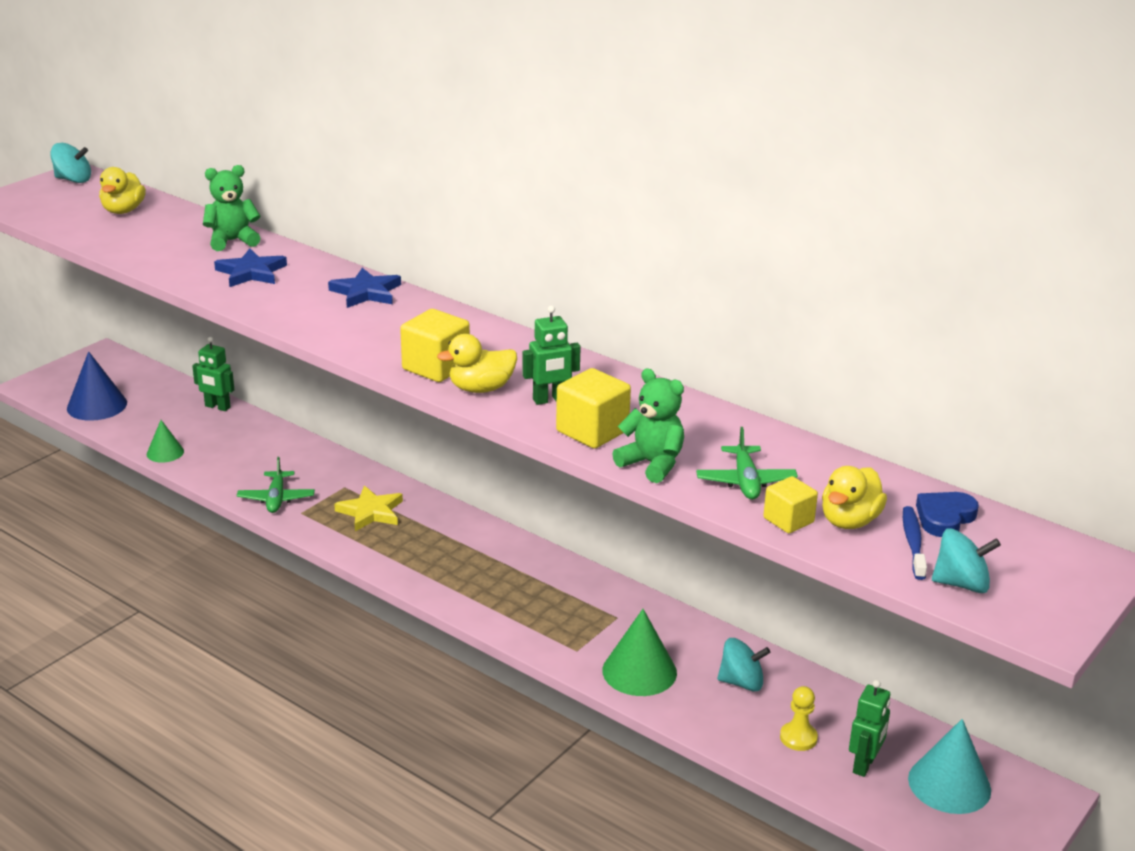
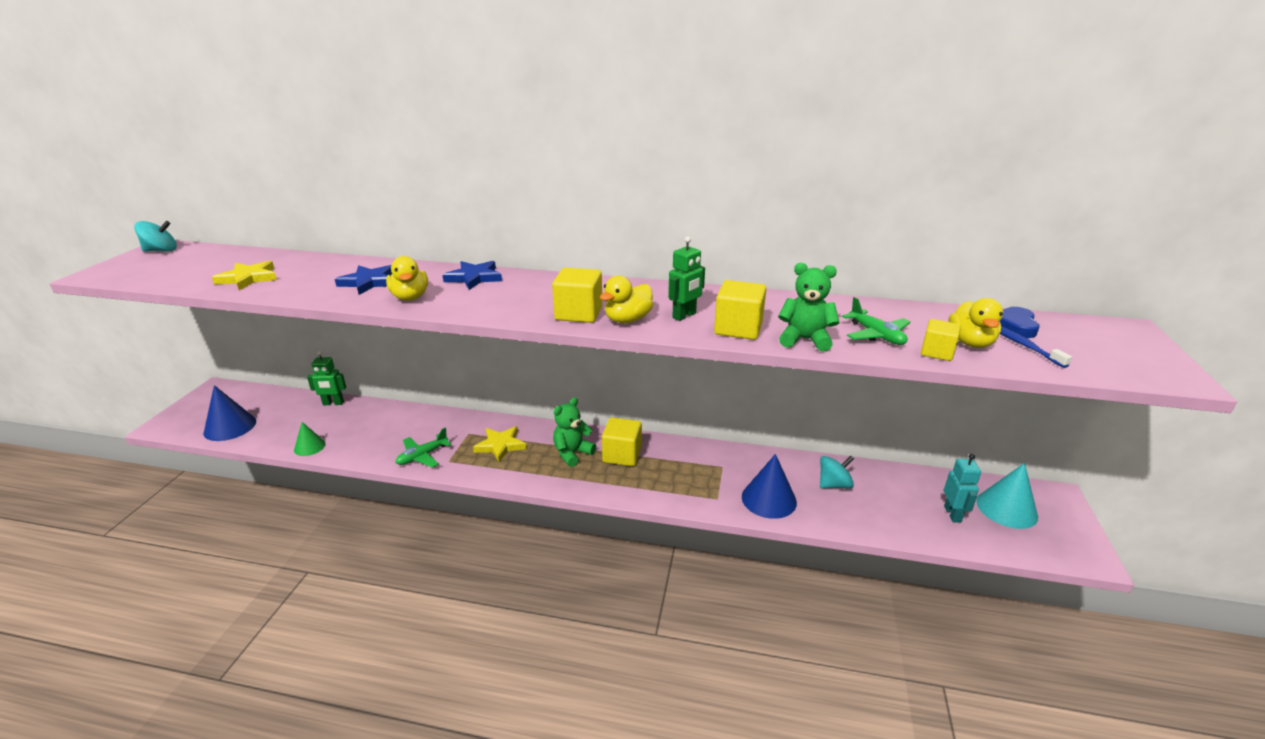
camera: 25 degrees left, 0 degrees up
yellow duck [99,167,146,214] -> yellow duck moved to [386,256,428,301]
green teddy bear [203,165,260,251] -> green teddy bear moved to [553,397,596,467]
green plane [237,457,315,513] -> green plane turned 75 degrees clockwise [395,428,452,468]
green cone [602,609,677,696] -> blue cone [742,454,797,519]
yellow pawn [780,686,818,751] -> none
green robot [849,680,890,777] -> turquoise robot [944,454,981,523]
turquoise spinning top [932,528,1001,593] -> none
none -> yellow star [212,261,277,291]
none -> yellow cube [602,417,642,466]

